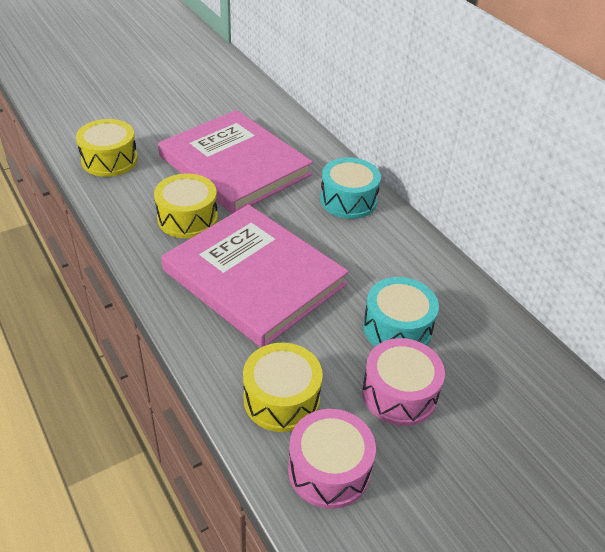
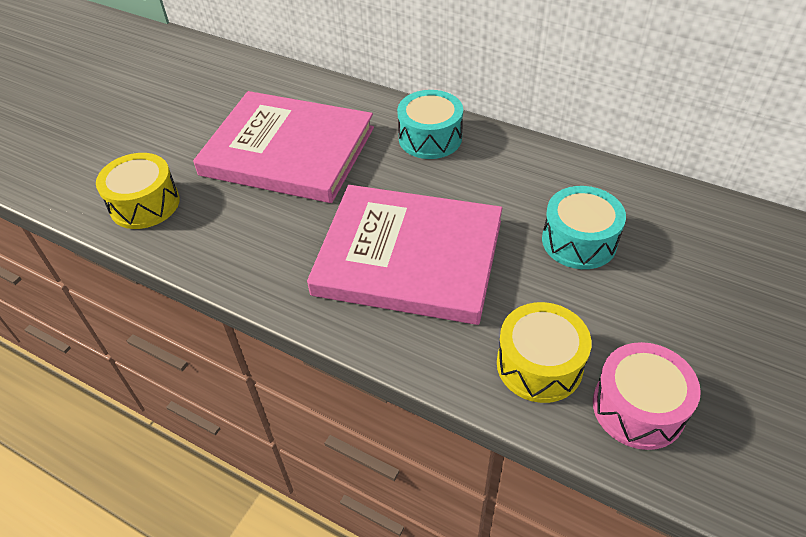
camera: 25 degrees left, 5 degrees up
yellow drum [154,174,218,238] -> none
pink drum [362,338,445,426] -> none

